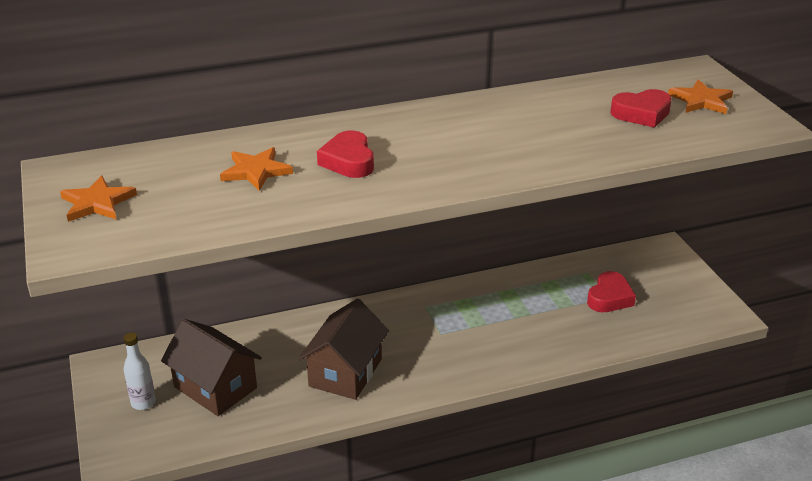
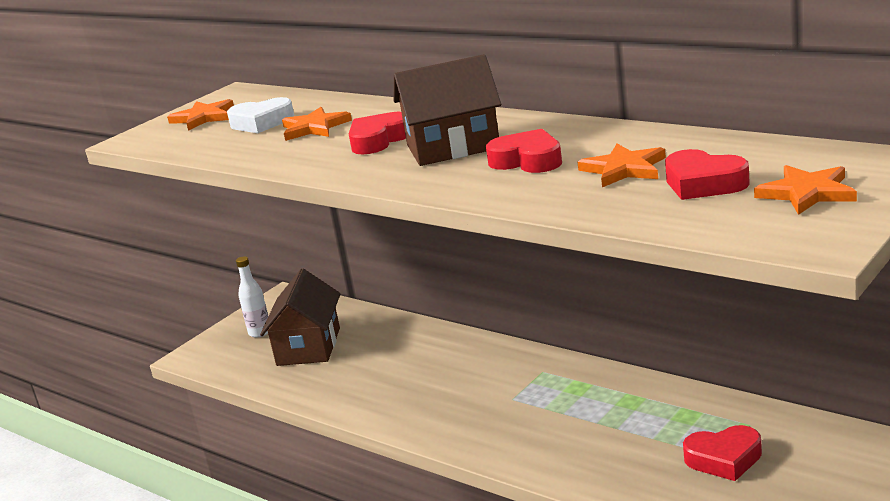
camera: 60 degrees right, 10 degrees down
brown house [298,299,389,400] -> brown house moved to [394,54,501,166]
none -> white heart [227,97,294,133]
none -> red heart [486,129,562,173]
none -> orange star [578,144,666,187]

